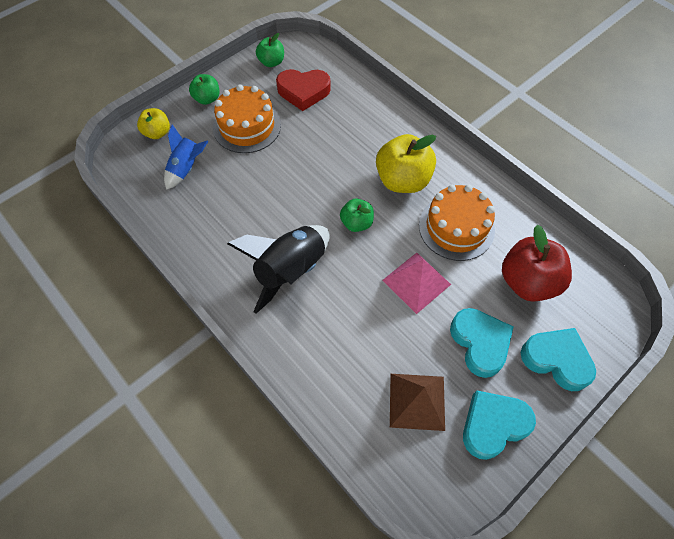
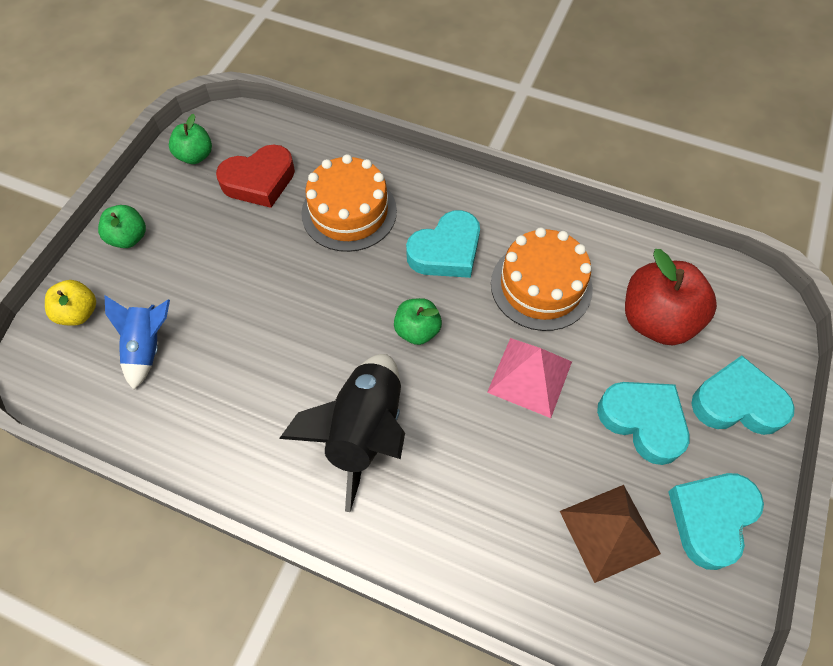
camera: 25 degrees left, 0 degrees up
orange cake [213,84,281,153] -> orange cake moved to [301,154,397,252]
yellow apple [376,134,436,193] -> turquoise heart [406,210,480,278]

